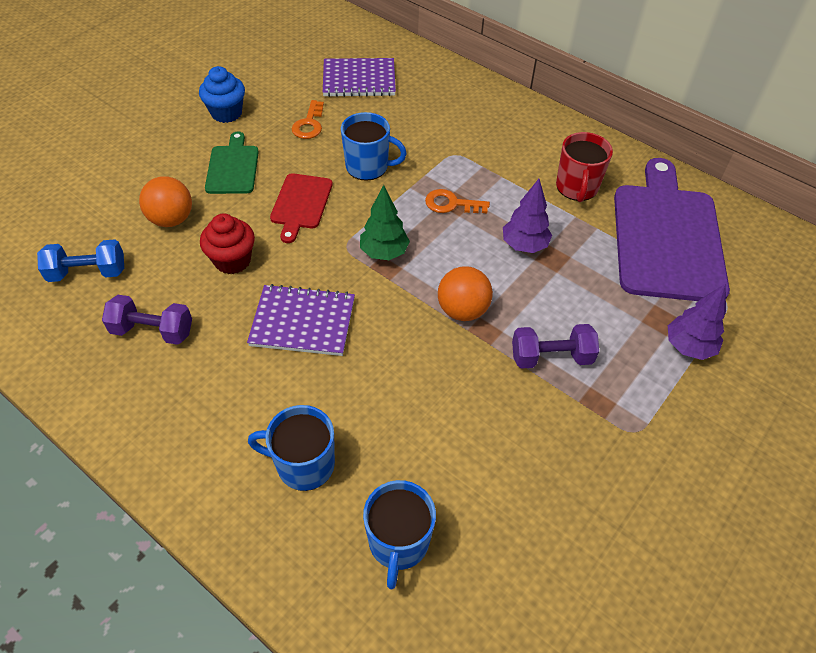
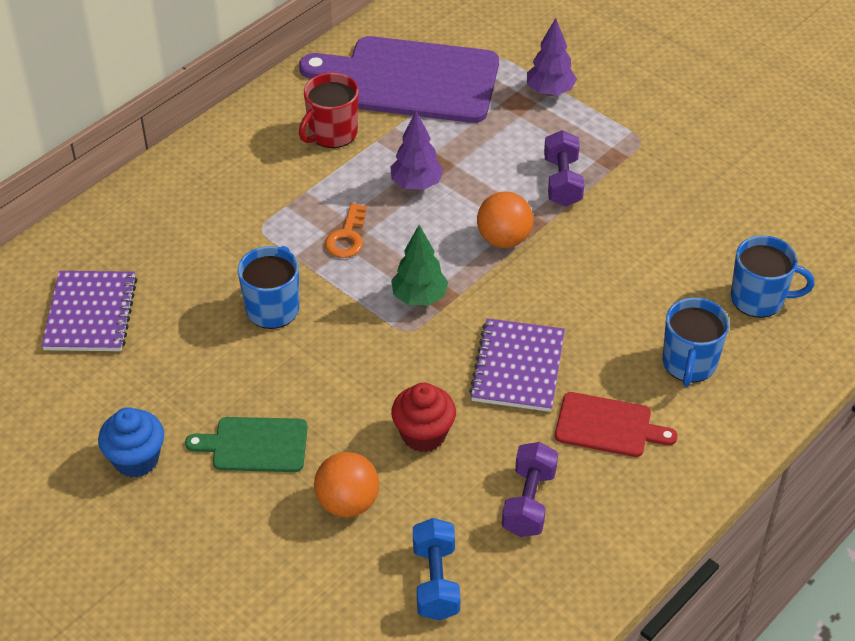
camera: 85 degrees left, 5 degrees down
red cutting board [270,173,333,243] -> red cutting board moved to [555,392,678,457]
orange key [292,100,324,139] -> none
red mug [556,132,613,202] -> red mug turned 120 degrees clockwise [299,73,359,148]

